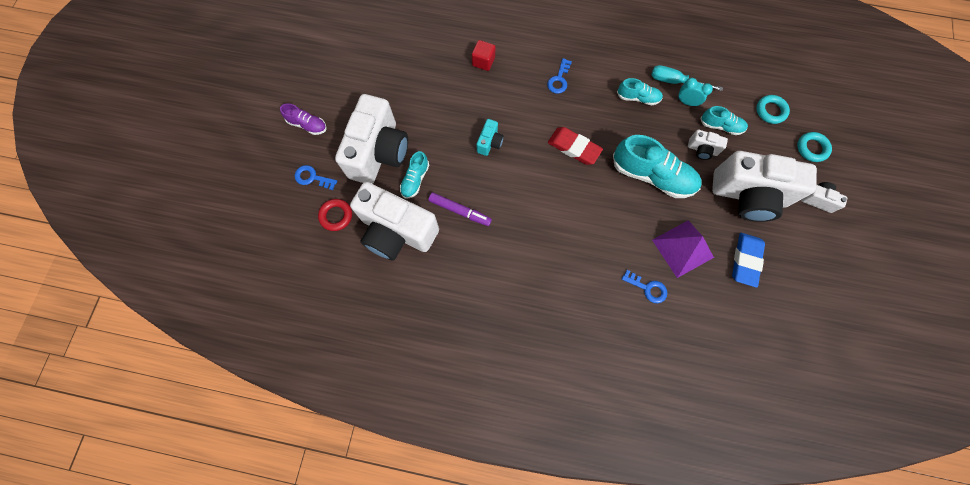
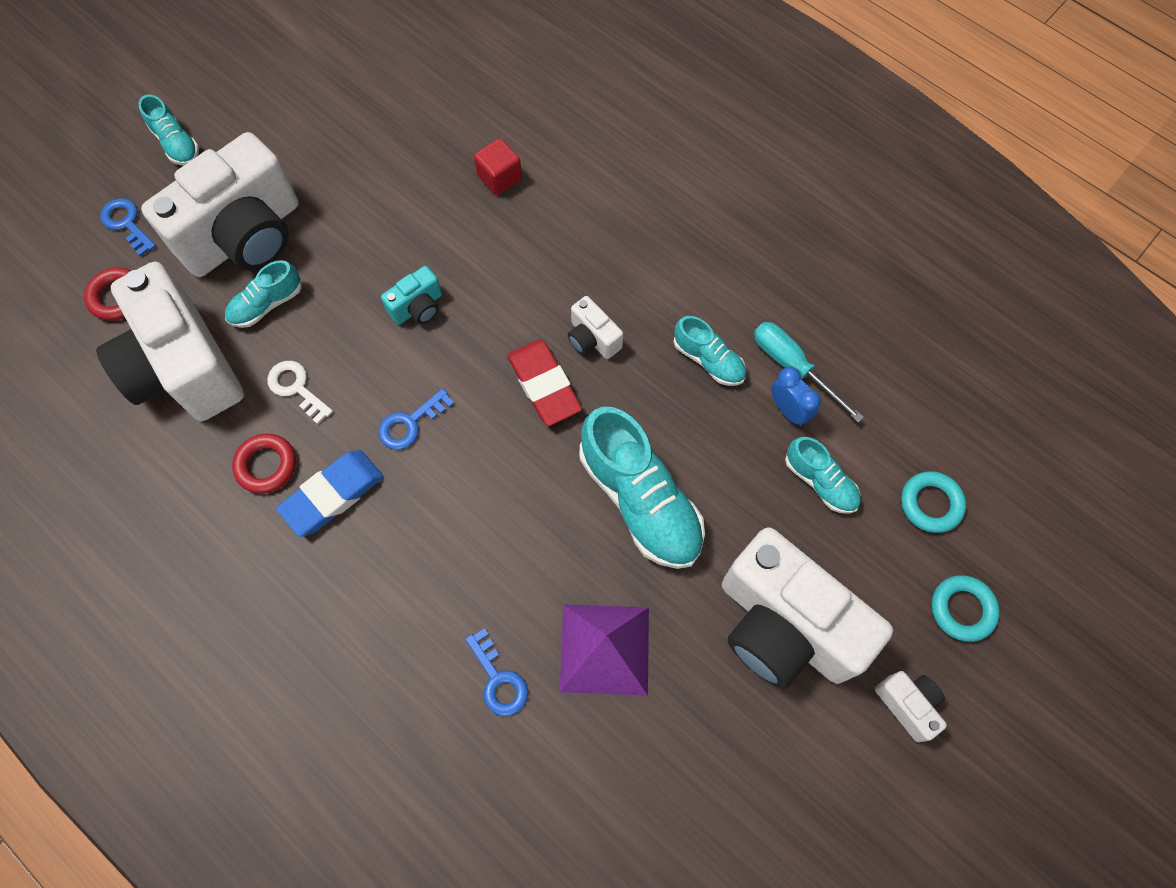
camera: 30 degrees right, 5 degrees down
purple shoe [280,103,327,135] -> turquoise shoe [139,95,199,166]
purple marker [428,192,492,226] -> white key [267,361,333,424]
blue key [547,58,572,94] -> blue key moved to [378,388,454,450]
turquoise clock [677,78,713,107] -> blue clock [771,367,821,426]
white camera [688,130,728,160] -> white camera moved to [568,296,623,359]
blue eraser [732,233,765,288] -> blue eraser moved to [276,450,384,537]
none -> red ring [232,434,296,494]

